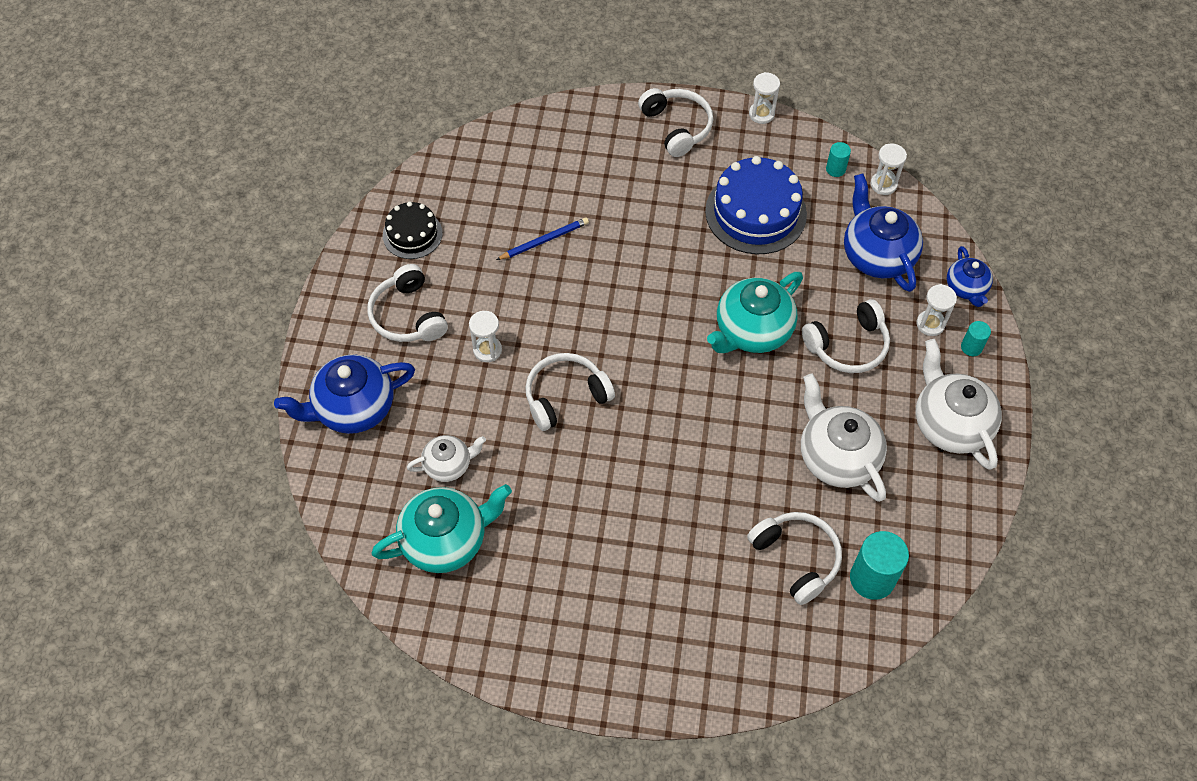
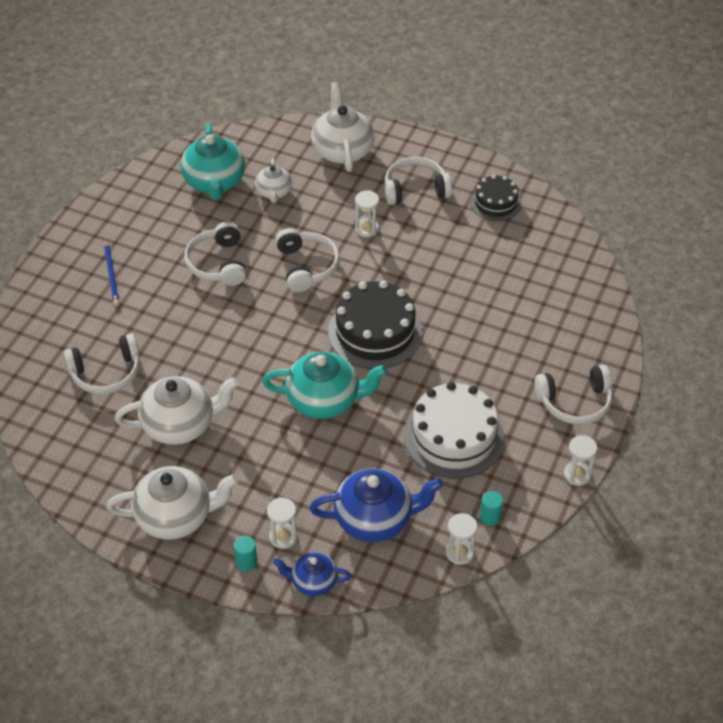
camera: 105 degrees right, 10 degrees down
blue teapot [274,354,415,434] -> white teapot [311,82,375,172]
blue pencil [496,217,589,260] -> blue pencil moved to [104,239,120,306]
blue cake [705,156,807,254] -> white cake [404,382,504,478]
turquoise teapot [707,272,803,353] -> turquoise teapot turned 120 degrees clockwise [262,352,387,419]
white headphones [802,299,890,373] -> white headphones moved to [184,222,246,286]
turquoise cylinder [850,531,909,600] -> none
none -> black cake [328,281,423,369]

